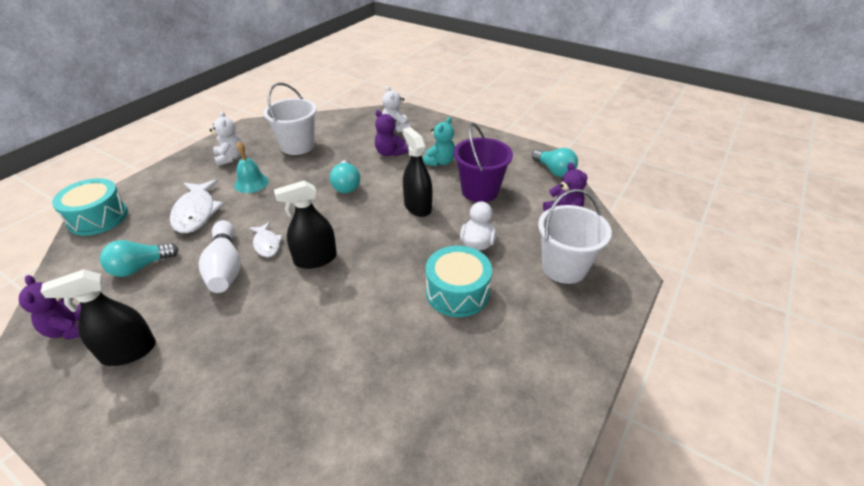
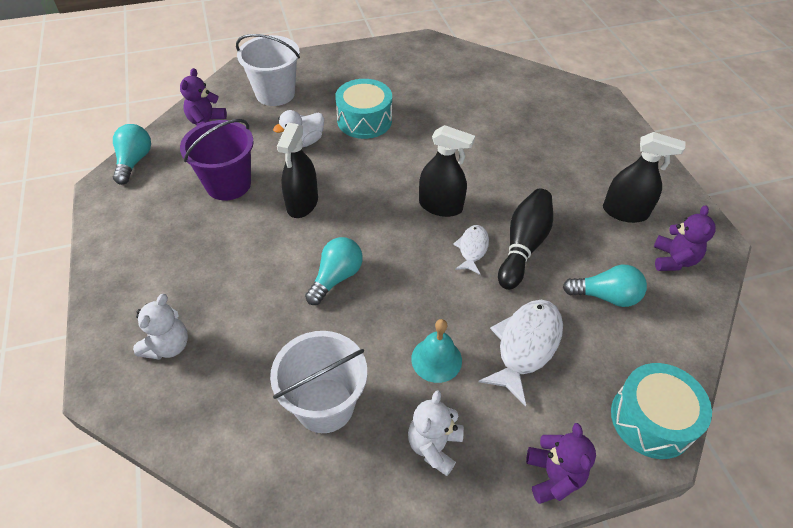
camera: 140 degrees left, 10 degrees up
white bowling pin [198,220,241,293] -> black bowling pin [498,189,553,290]
purple teddy bear [375,110,408,157] -> purple teddy bear moved to [526,423,596,504]
turquoise teddy bear [423,117,455,167] -> none

